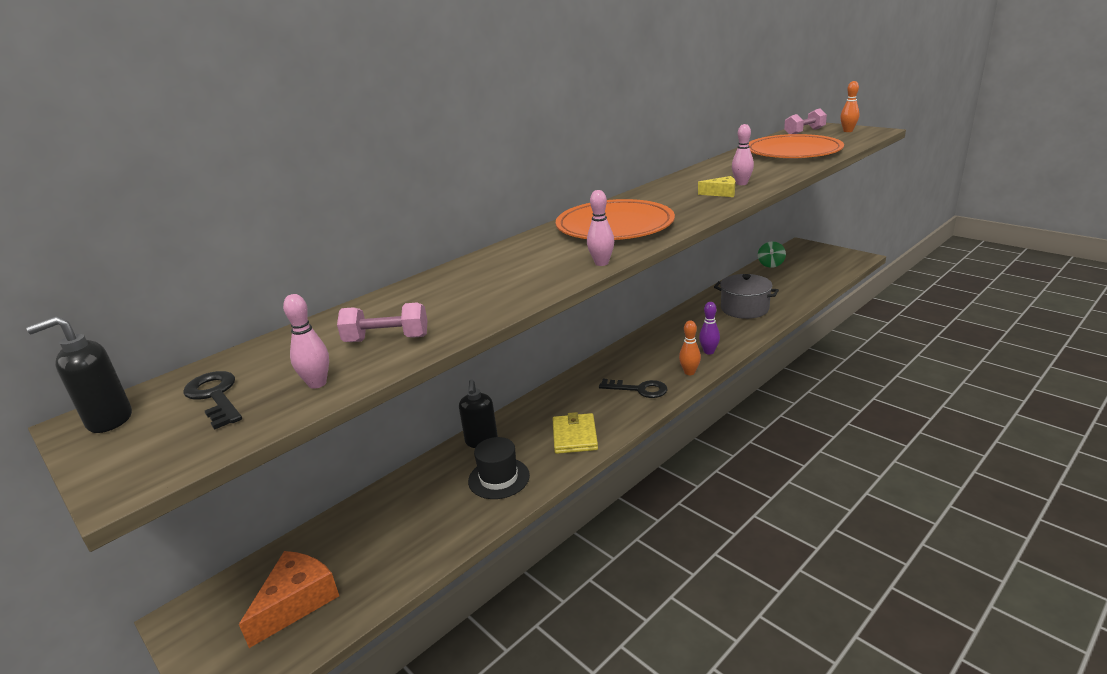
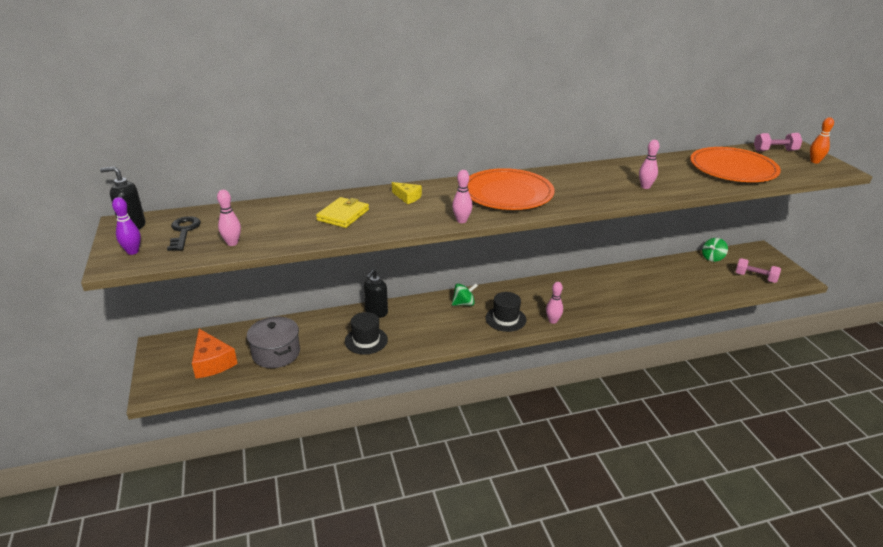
camera: 25 degrees right, 5 degrees up
orange cheese [239,551,339,648] -> orange cheese turned 90 degrees clockwise [192,329,238,379]
pink dumbbell [337,303,428,342] -> pink dumbbell moved to [736,258,781,283]
yellow wallet [552,412,598,454] -> yellow wallet moved to [316,197,369,228]
black key [599,379,667,398] -> black hat [486,292,527,332]
orange bowling pin [679,321,701,375] -> pink bowling pin [546,282,563,324]
yellow cheese [698,176,735,197] -> yellow cheese moved to [392,182,422,204]
purple bowling pin [699,302,720,355] -> purple bowling pin moved to [112,197,141,255]
grey pot [714,274,779,319] -> grey pot moved to [247,317,300,368]
none -> green spinning top [452,284,478,306]

